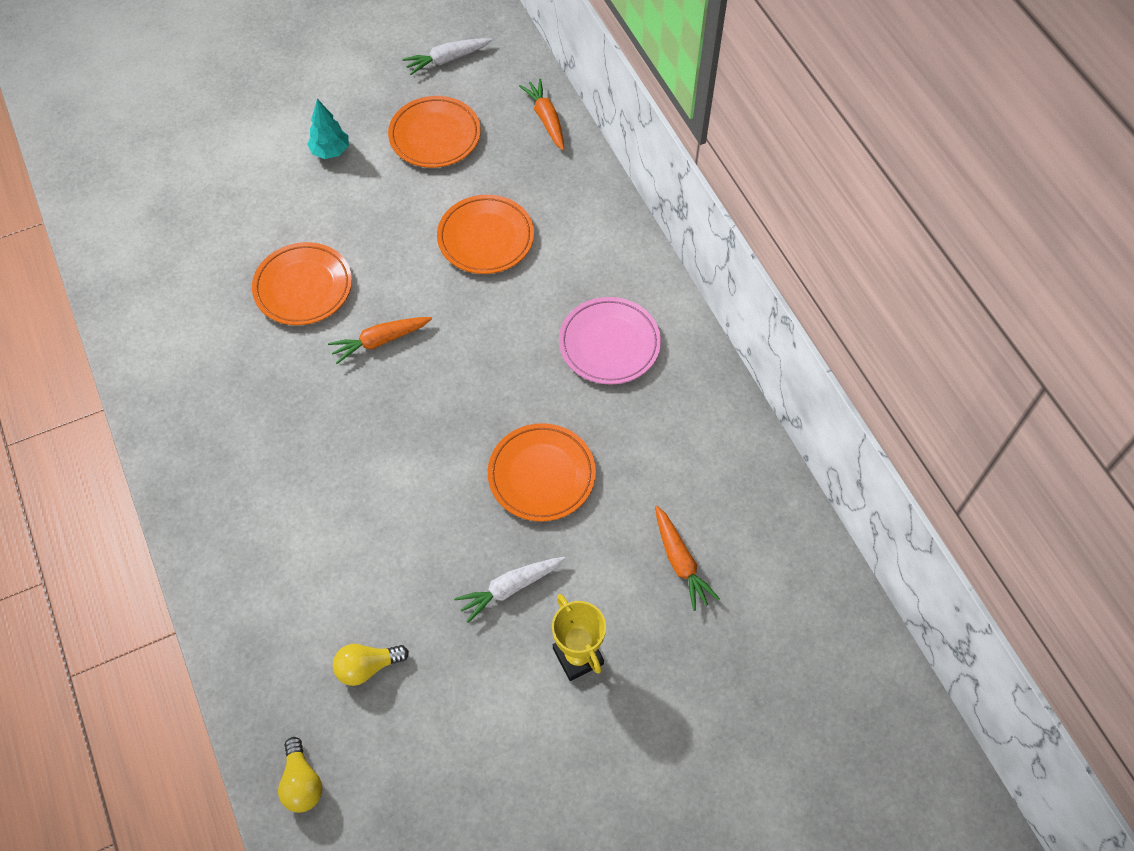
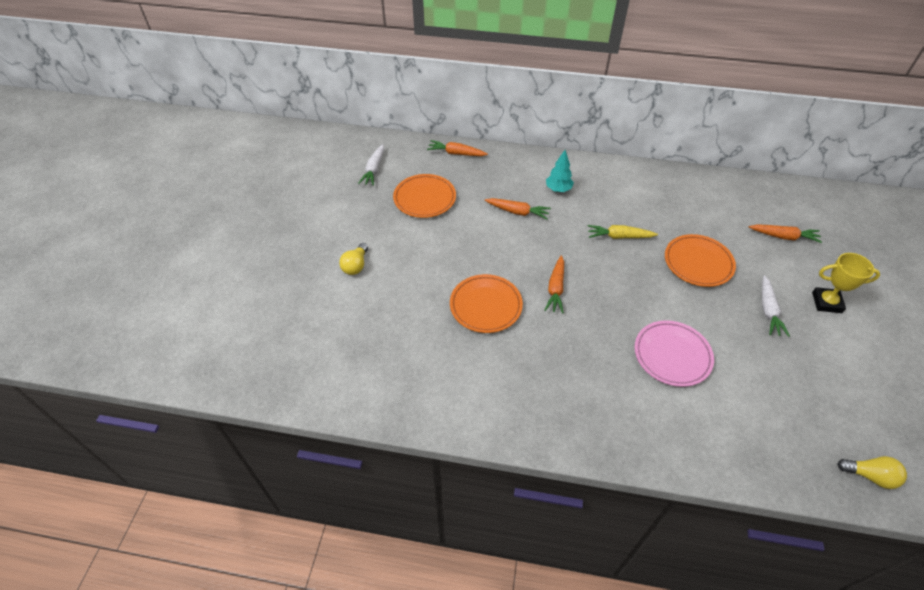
camera: 55 degrees left, 10 degrees down
turquoise tree [307,99,349,159] -> turquoise tree moved to [546,150,574,192]
yellow light bulb [333,644,409,686] -> yellow light bulb moved to [339,243,368,275]
orange plate [437,195,534,274] -> orange carrot [485,198,551,219]
pink plate [559,297,661,384] -> pink plate moved to [634,320,714,387]
none -> yellow carrot [588,225,658,239]

